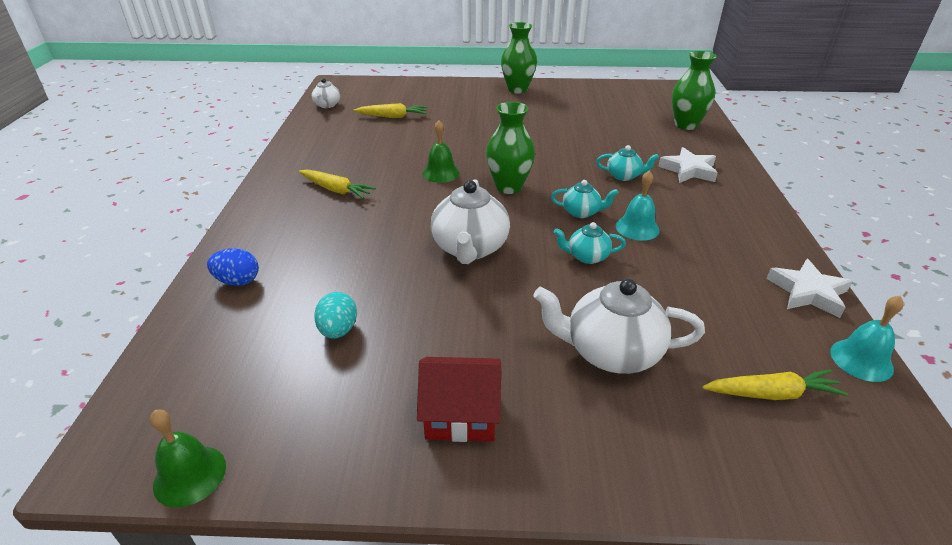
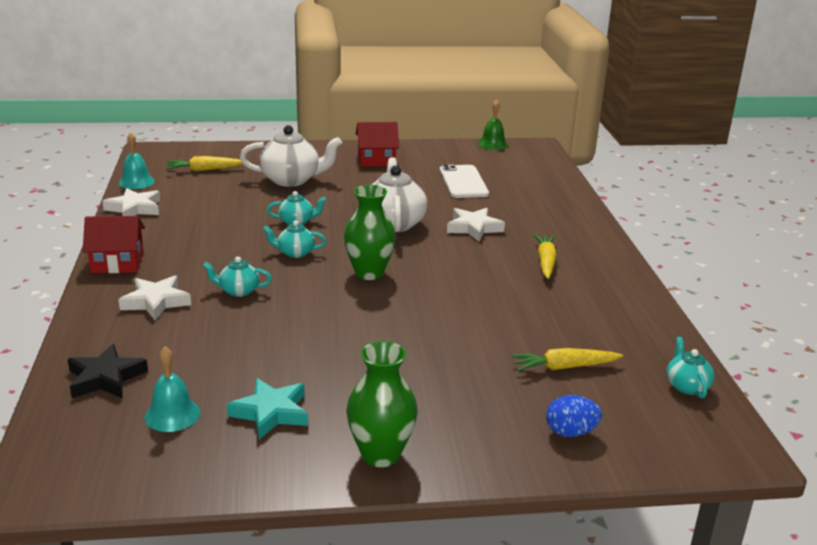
camera: 170 degrees right, 10 degrees down
blue egg [207,248,259,286] -> blue egg moved to [546,395,602,437]
yellow carrot [299,169,376,199] -> yellow carrot turned 75 degrees clockwise [534,234,557,279]
white teapot [312,78,340,108] -> turquoise teapot [666,337,715,398]
turquoise egg [315,292,357,339] -> white phone [440,164,489,198]
green bell [422,120,460,183] -> none
turquoise bell [616,170,660,241] -> turquoise bell moved to [145,347,200,432]
green vase [672,51,717,130] -> black star [68,344,148,398]
none -> red house [83,216,145,273]
none -> turquoise star [227,378,308,440]
none -> white star [447,208,505,241]

